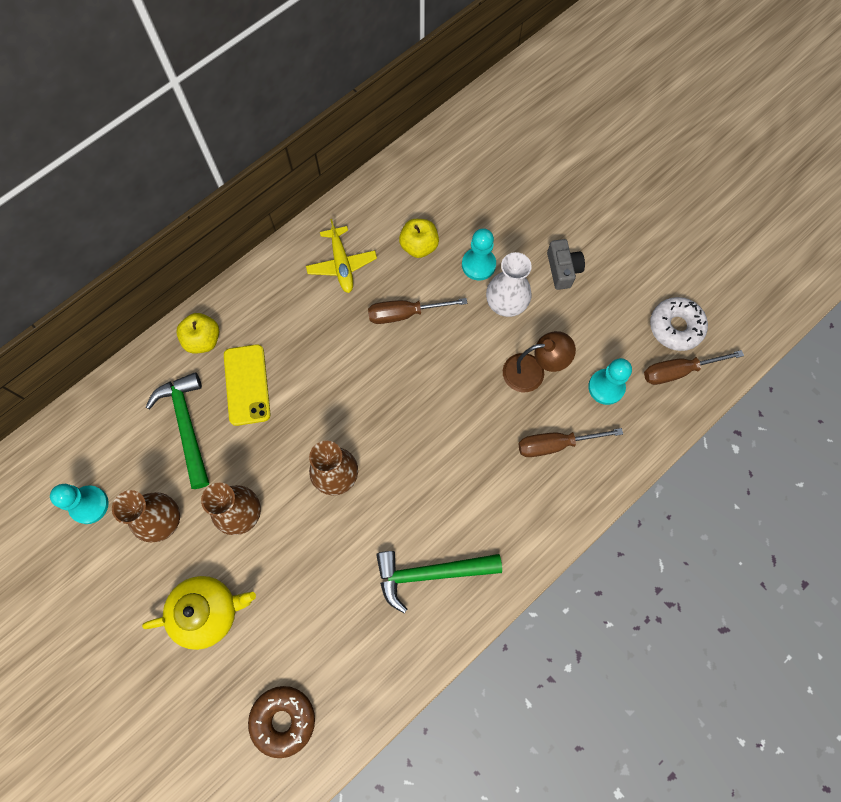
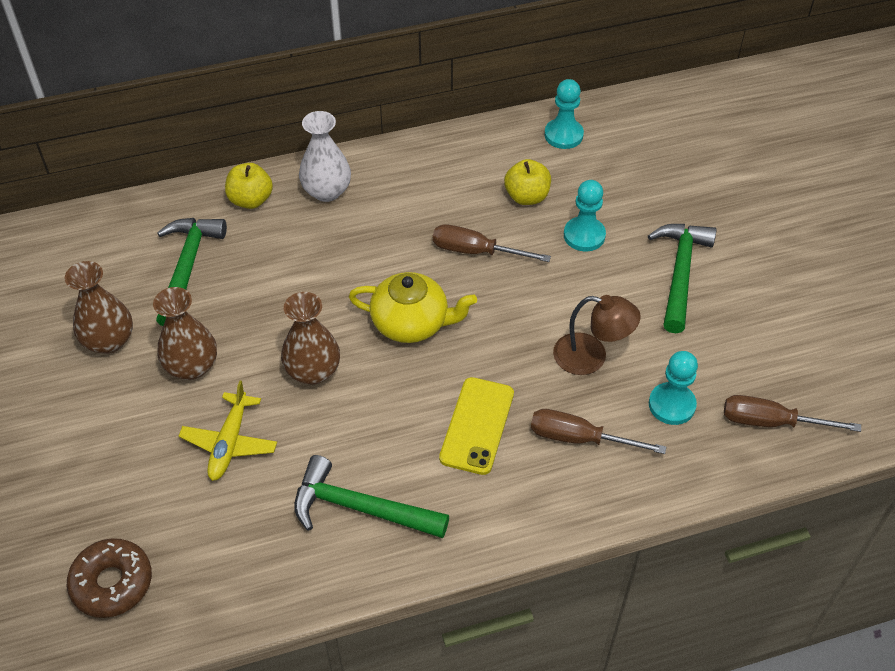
camera: 25 degrees right, 20 degrees down
turquoise pawn [50,484,109,524] -> turquoise pawn moved to [544,79,584,149]
yellow teapot [142,576,256,650] -> yellow teapot moved to [349,272,477,343]
yellow phone [224,344,271,426] -> yellow phone moved to [439,377,514,475]
yellow plane [306,219,377,293] -> yellow plane moved to [179,381,277,481]
white vase [486,252,532,317] -> white vase moved to [299,111,351,202]
grey camera [547,239,585,290] -> green hammer [648,224,716,333]
white donut [650,297,708,351] -> none

